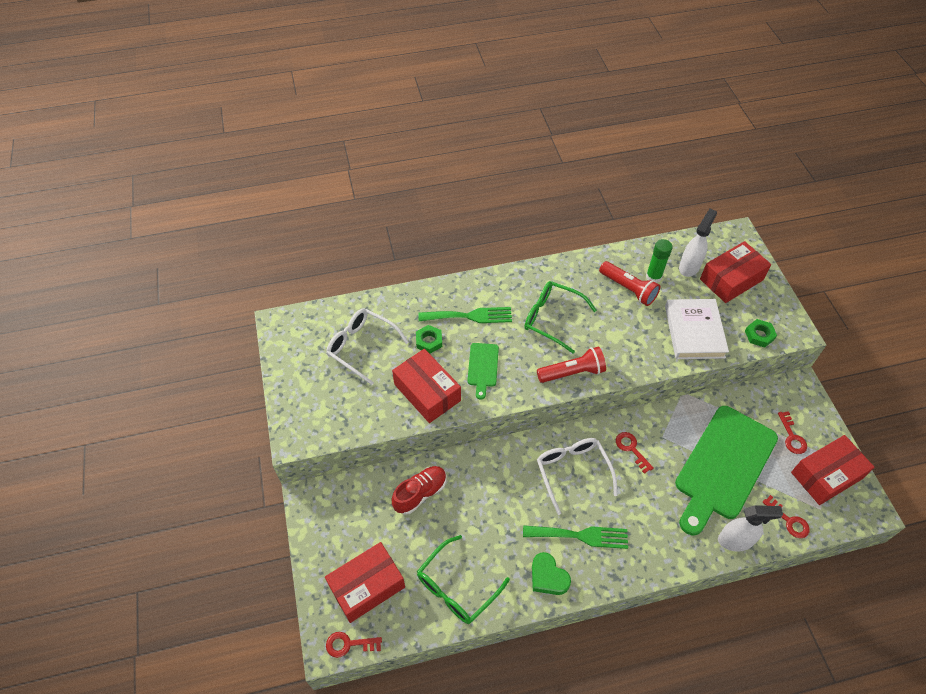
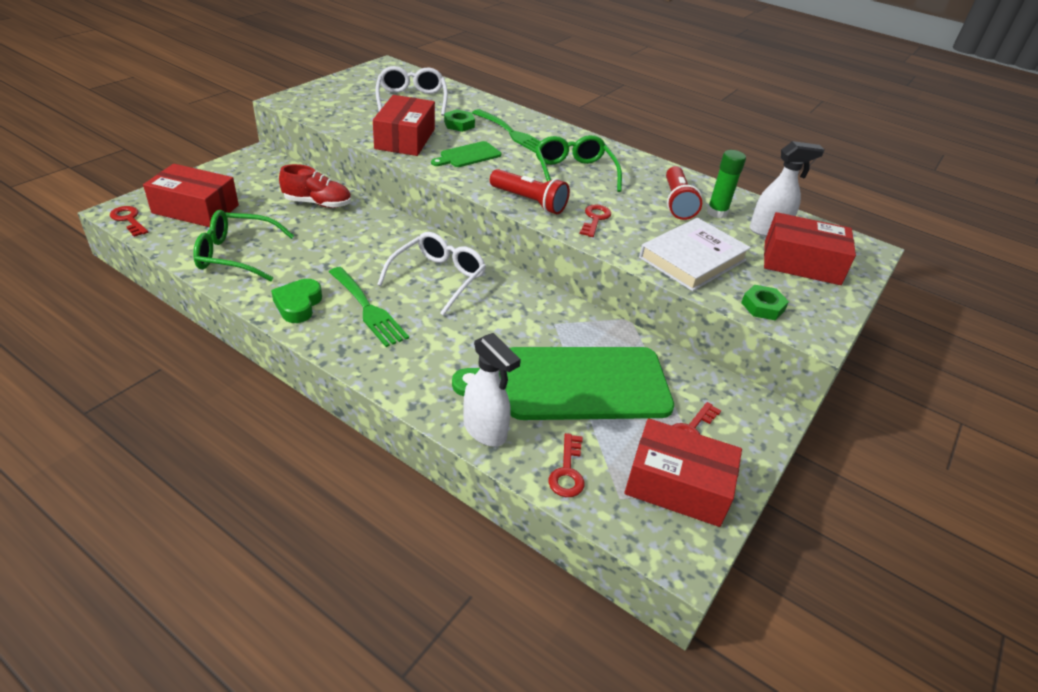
camera: 45 degrees right, 15 degrees down
red key [616,432,654,474] -> red key moved to [580,205,611,237]

